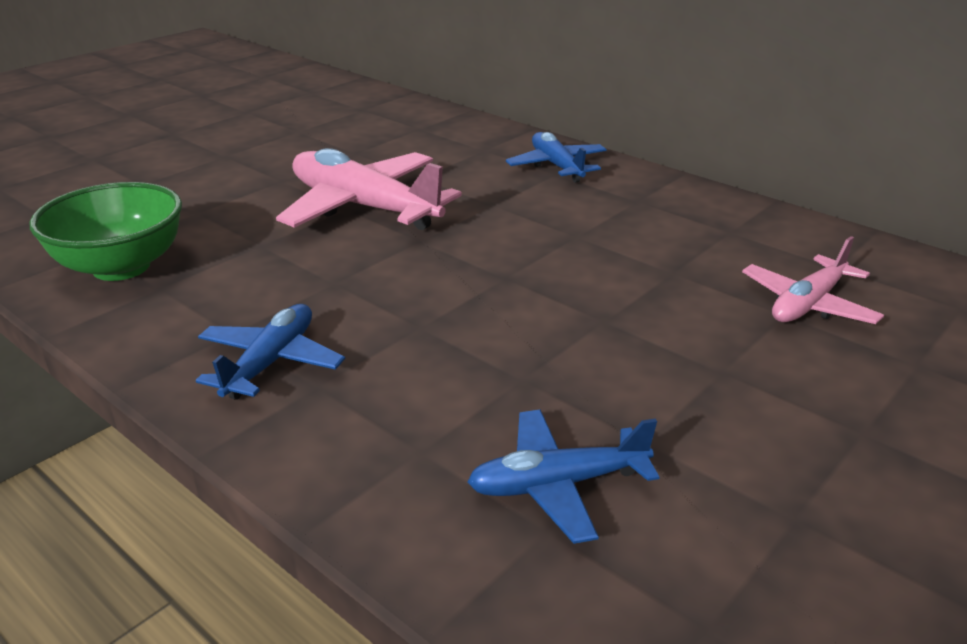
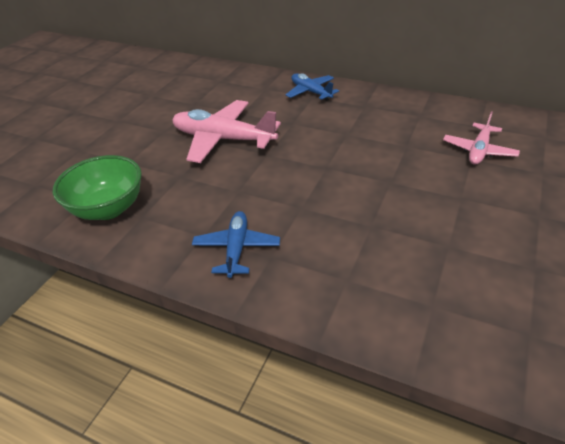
camera: 15 degrees left, 10 degrees up
blue plane [467,409,660,544] -> none

